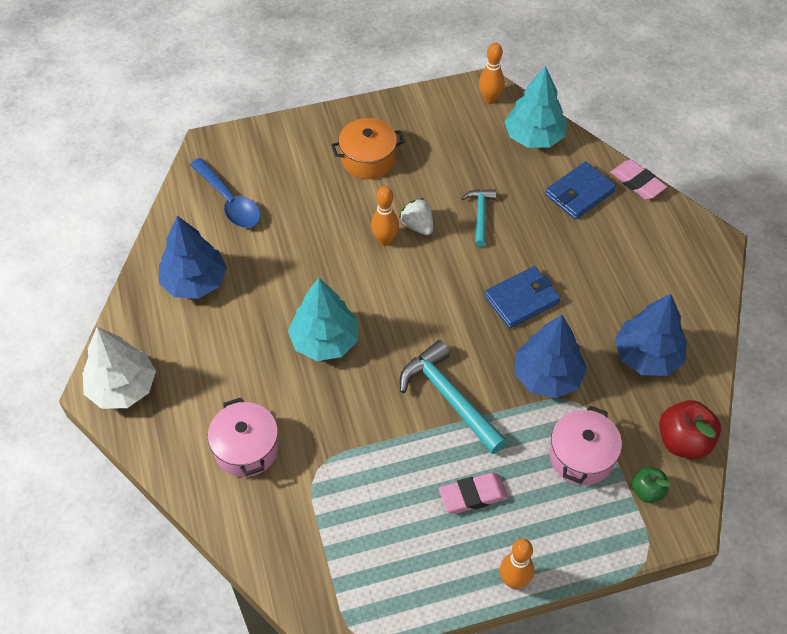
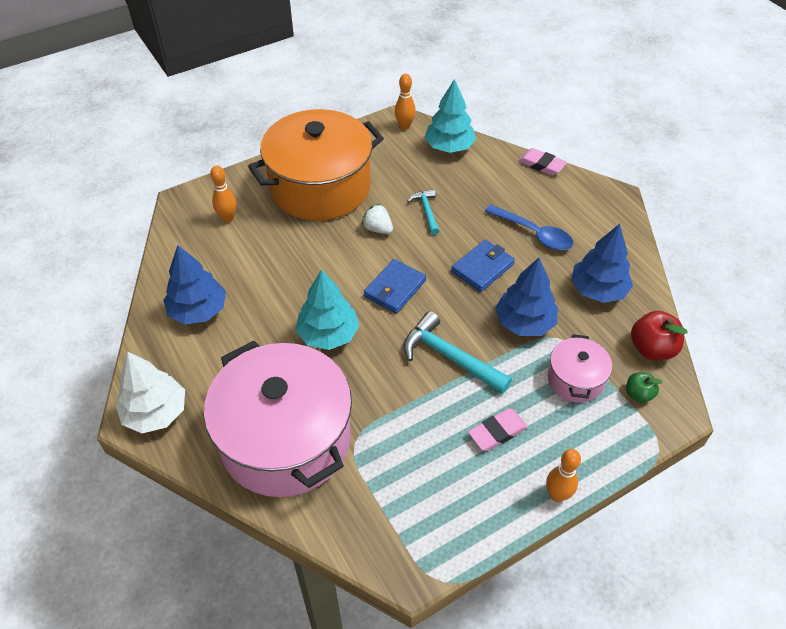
camera: 15 degrees left, 5 degrees down
blue spoon [190,158,261,228] -> blue spoon moved to [485,205,573,250]
pink pot [208,398,279,477] -> pink pot [204,340,352,497], size x2.17
orange pot [331,118,404,179] -> orange pot [248,109,384,221], size x2.17
orange bowling pin [371,186,399,246] -> orange bowling pin moved to [210,165,237,223]
blue wallet [545,161,616,220] -> blue wallet moved to [364,259,426,314]

